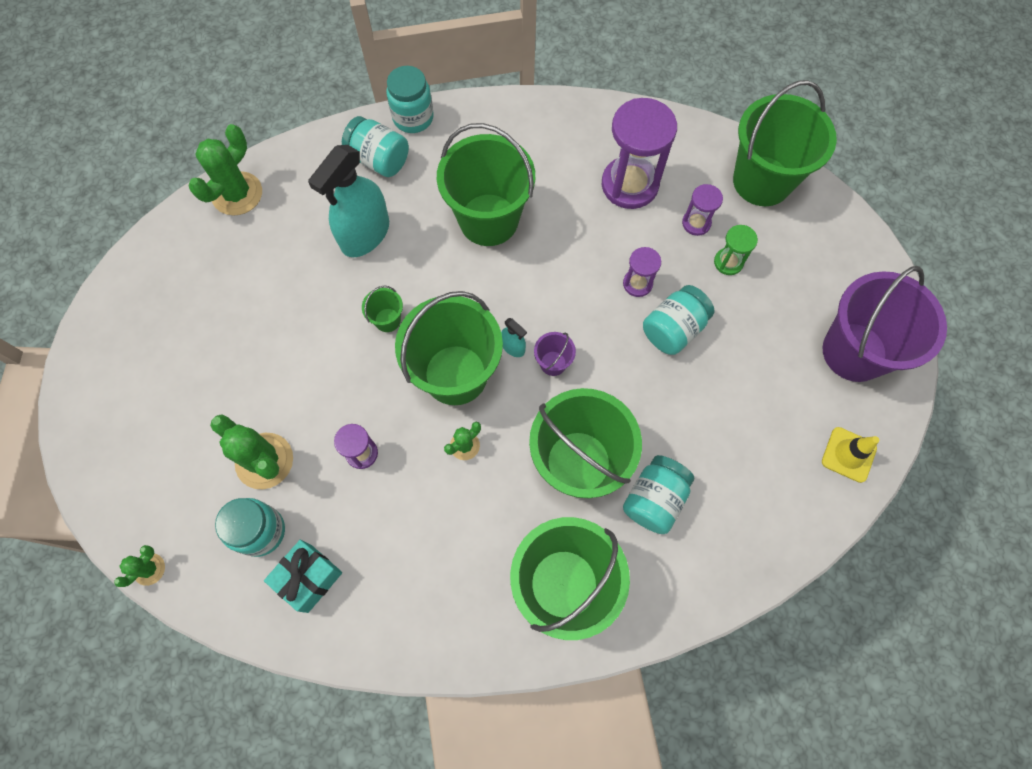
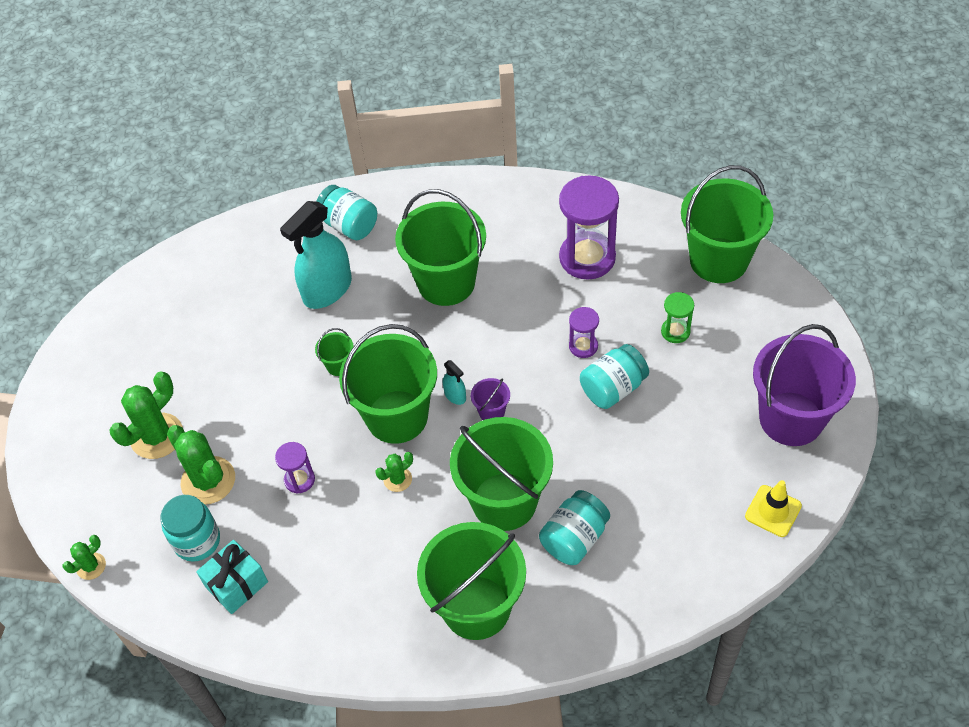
camera: 10 degrees right, 15 degrees down
green cactus [188,124,262,216] -> green cactus moved to [110,372,183,459]
turquoise jar [386,66,434,133] -> none
purple hourglass [682,184,723,236] -> none

